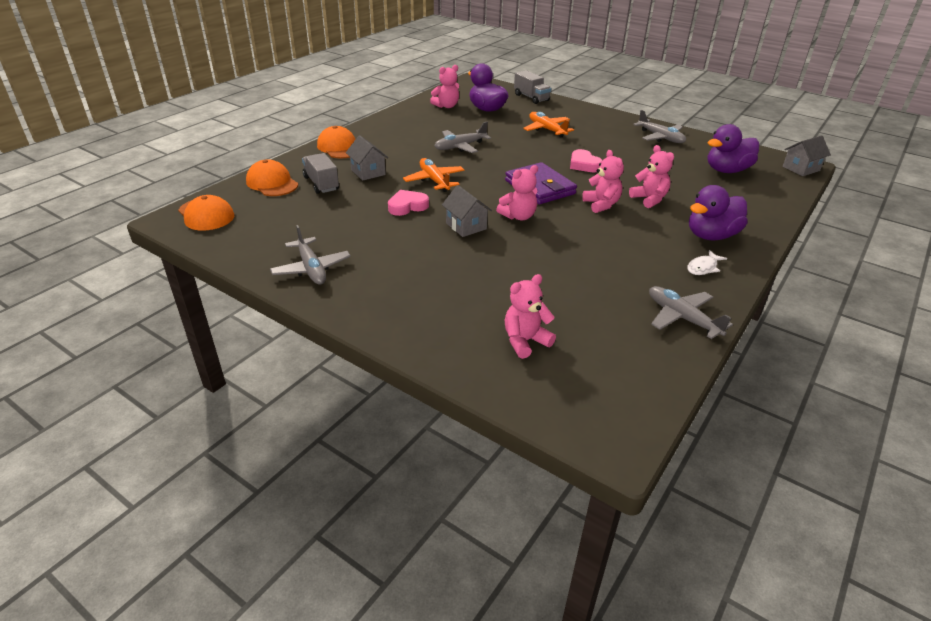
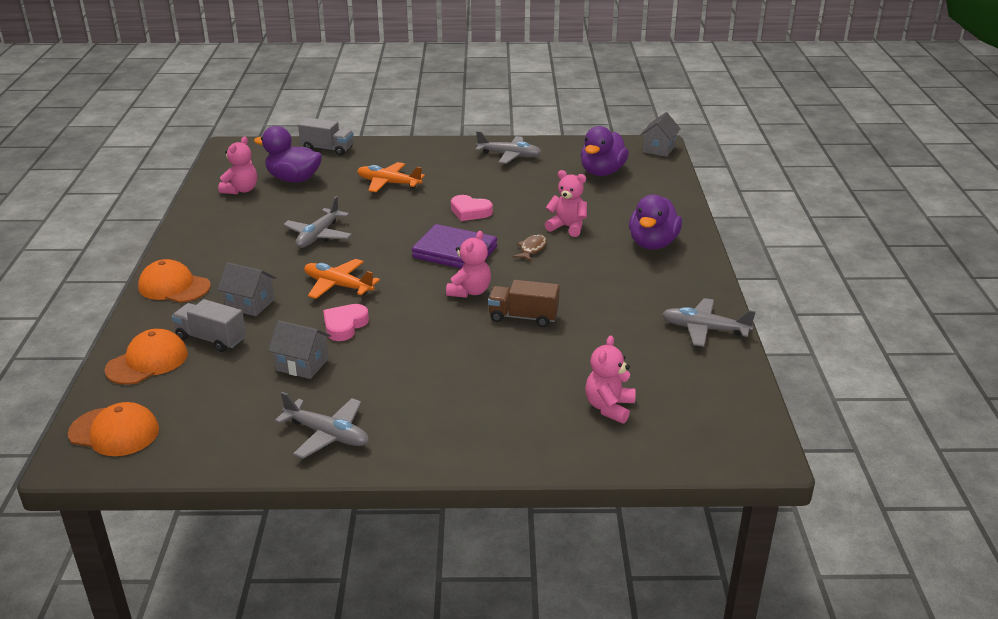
camera: 35 degrees left, 5 degrees down
orange cap [246,159,298,196] -> orange cap turned 120 degrees clockwise [105,329,188,385]
grey house [442,185,492,237] -> grey house moved to [268,320,331,379]
pink teddy bear [582,150,624,213] -> brown fish [513,234,547,262]
white fish [687,250,727,275] -> none
none -> brown truck [488,280,560,327]

